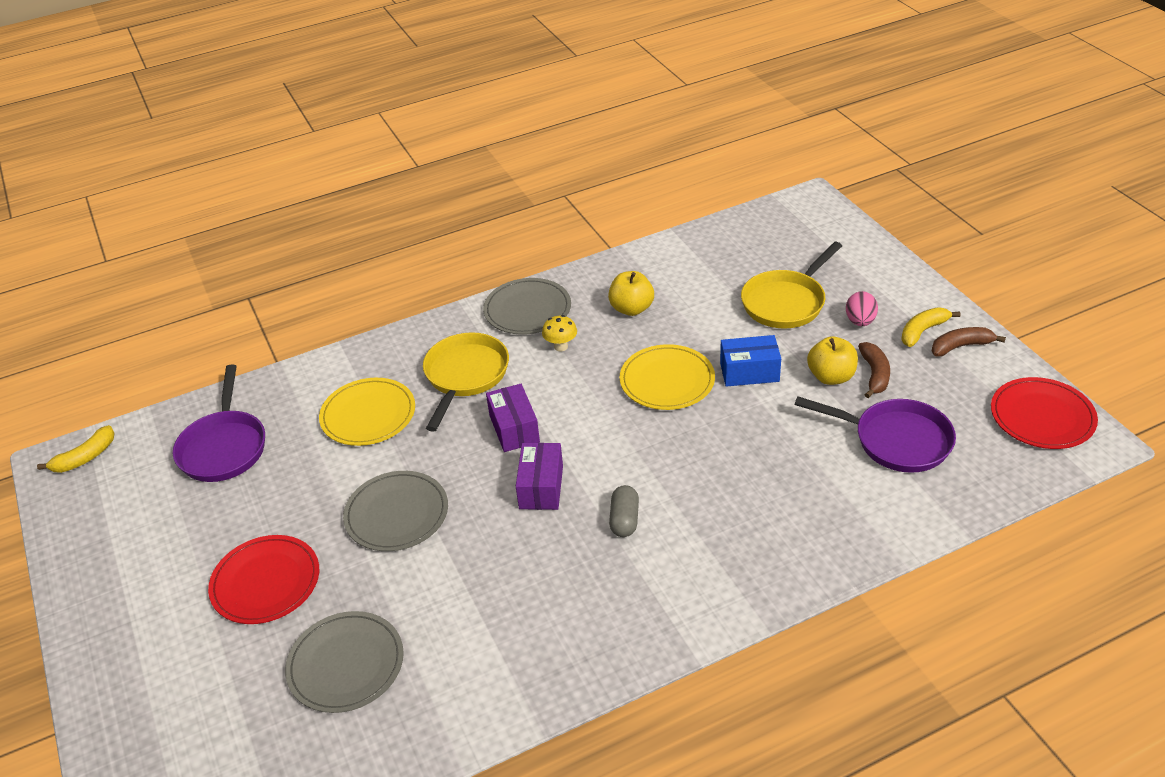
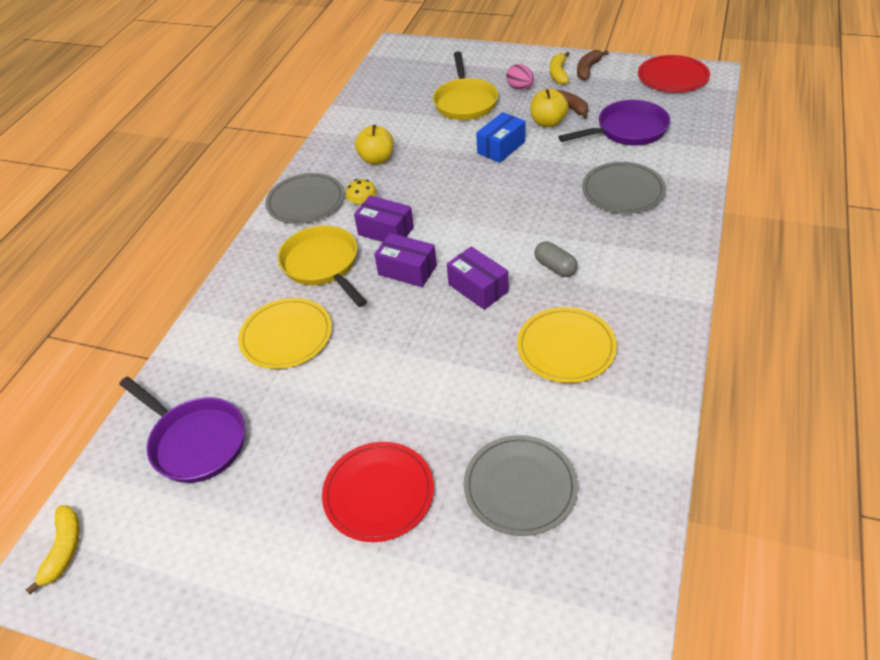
camera: 45 degrees left, 5 degrees up
grey plate [343,471,448,551] -> grey plate moved to [582,162,666,214]
yellow plate [619,344,715,410] -> yellow plate moved to [517,307,617,383]
none -> purple box [354,195,414,242]

